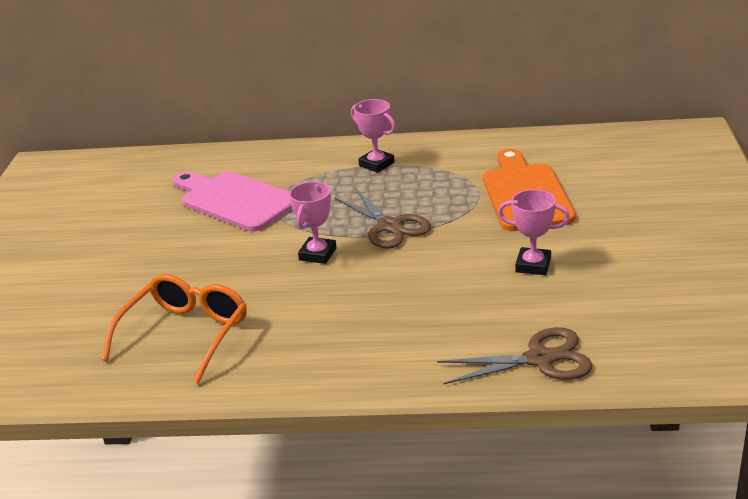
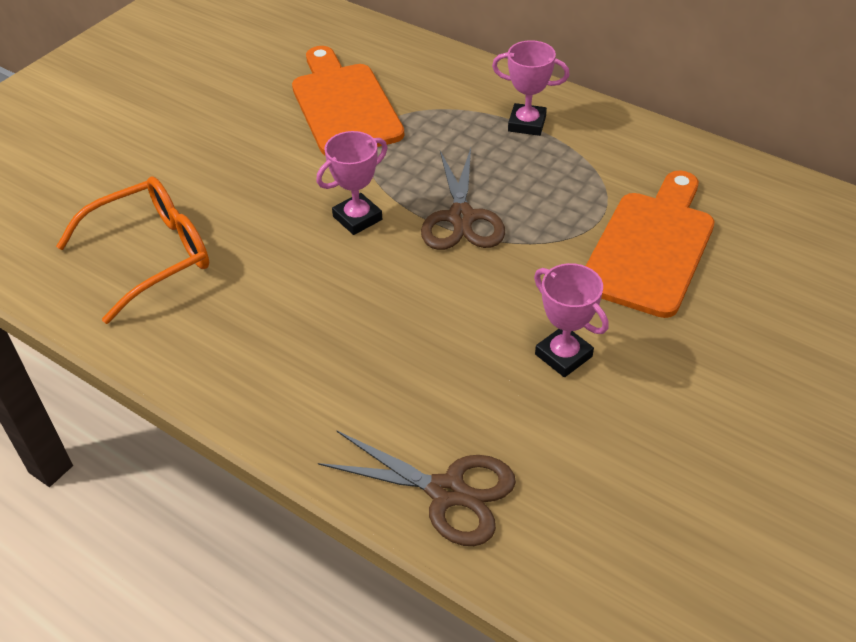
camera: 30 degrees right, 15 degrees up
pink cutting board [173,171,293,232] -> orange cutting board [292,46,404,155]
pink trophy [351,99,396,173] -> pink trophy turned 60 degrees counterclockwise [492,40,570,136]

